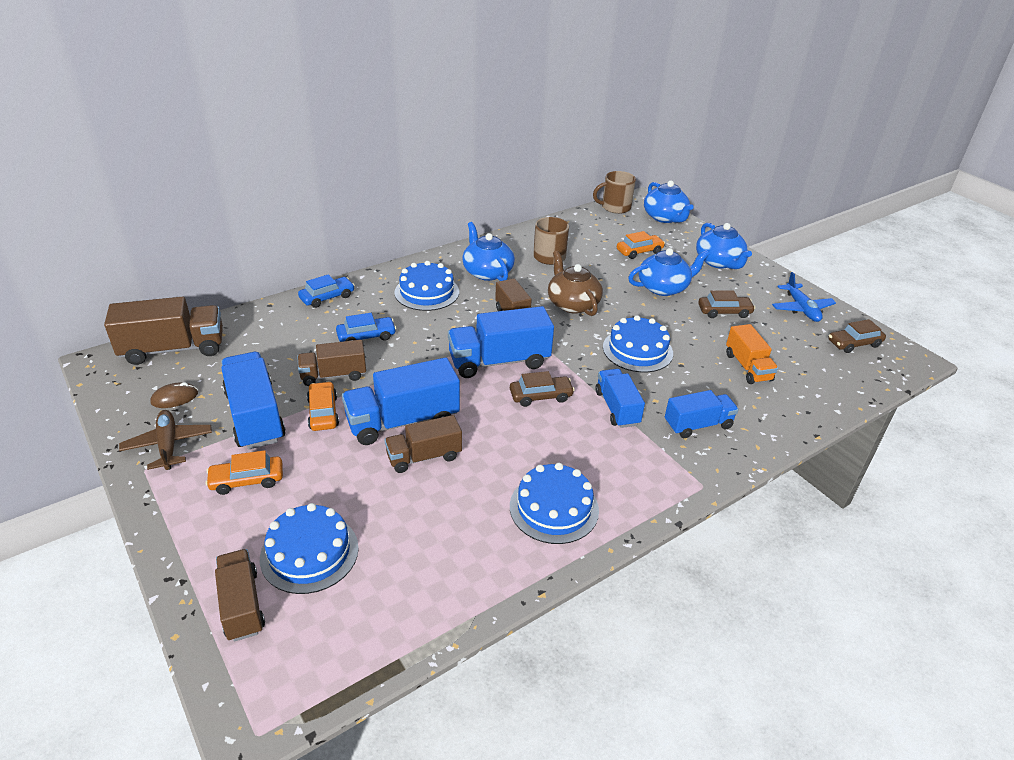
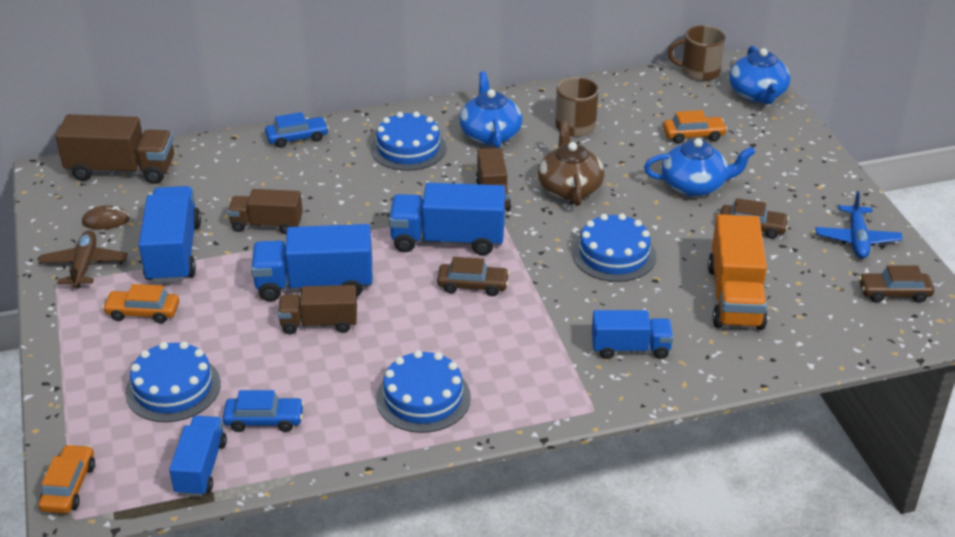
camera: 20 degrees right, 0 degrees up
brown truck [215,549,265,642] -> none
orange car [307,381,339,431] -> orange car moved to [39,444,95,514]
blue car [336,313,396,342] -> blue car moved to [223,390,304,432]
blue truck [595,369,645,428] -> blue truck moved to [169,416,227,497]
blue teapot [696,223,752,269] -> none
orange truck [726,324,778,384] -> orange truck [708,214,768,330], size x1.58

